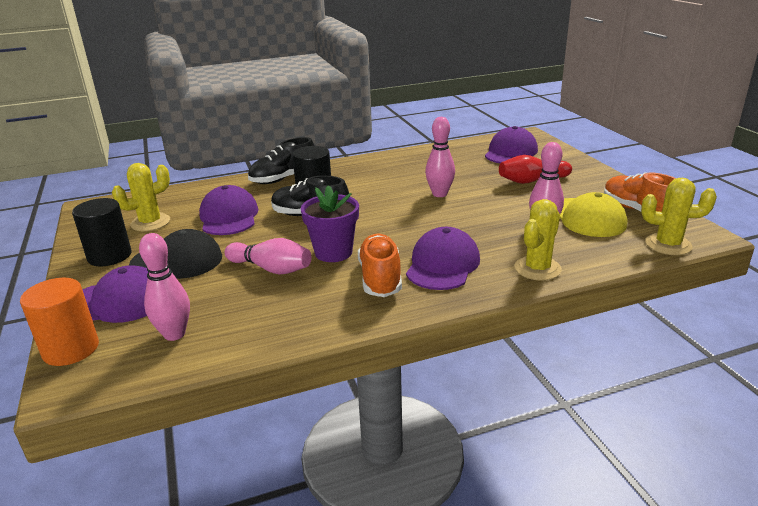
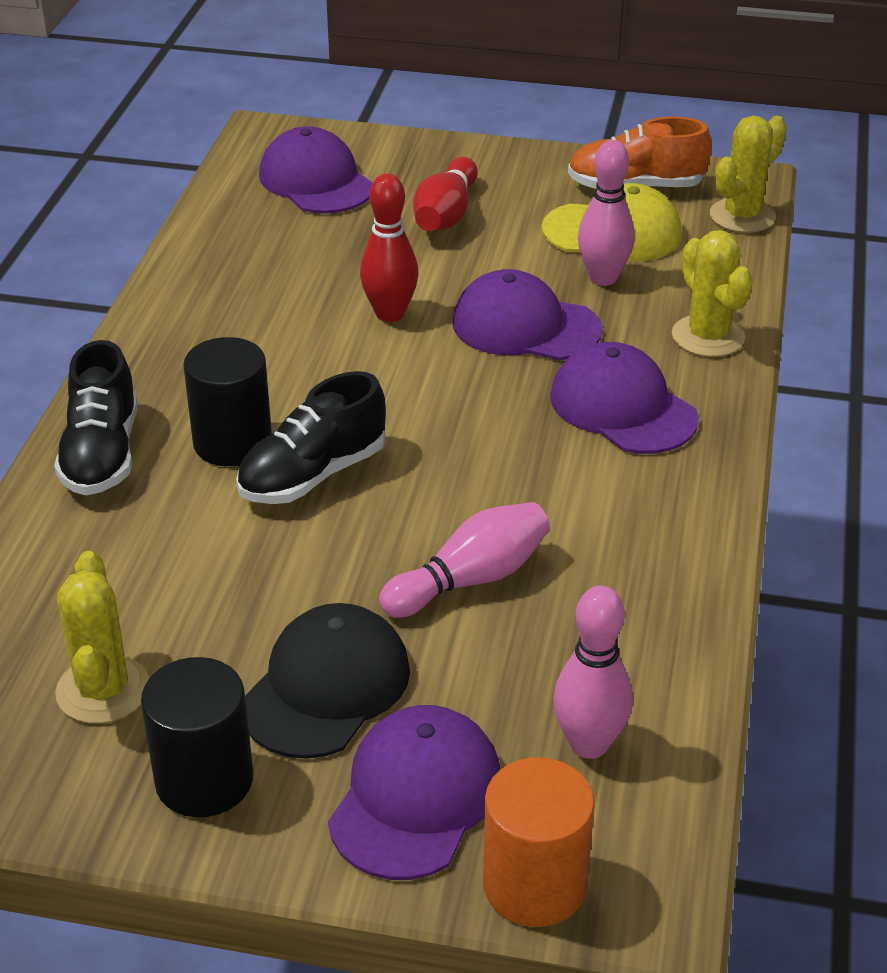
camera: 60 degrees left, 10 degrees up
purple cap [199,185,259,235] -> purple cap moved to [452,269,602,360]
purple flower pot [301,185,359,262] -> none
orange shoe [358,234,402,297] -> none
pink bowling pin [425,117,455,197] -> red bowling pin [360,173,419,322]

